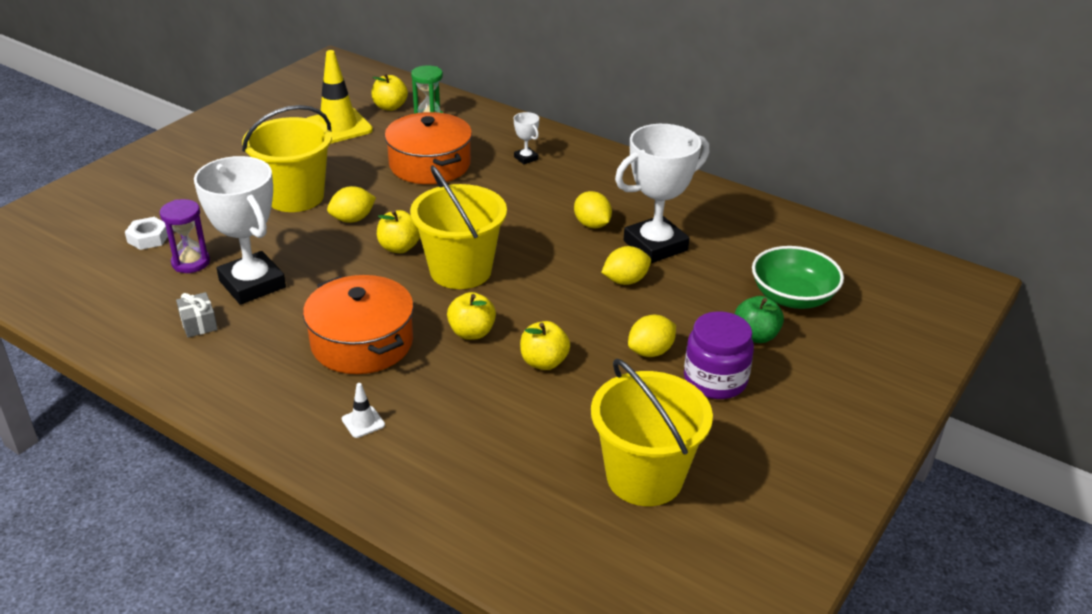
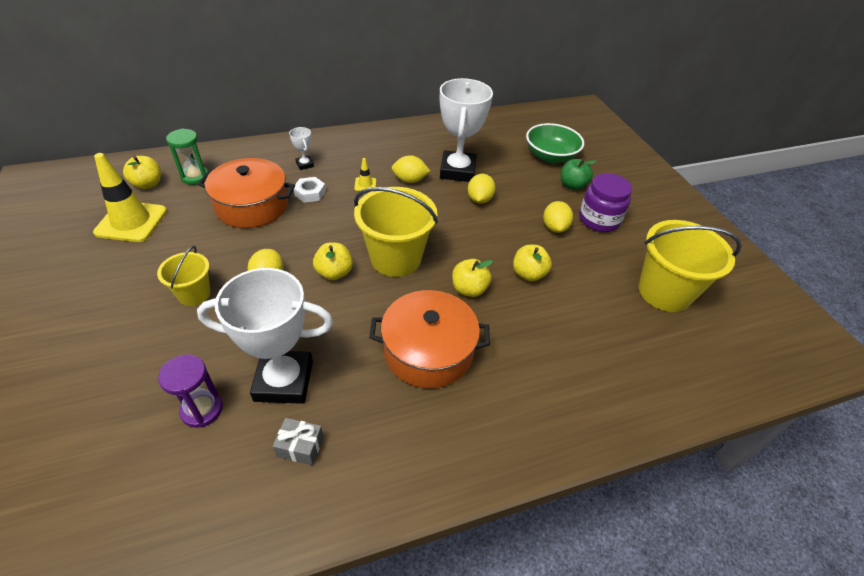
camera: 55 degrees left, 10 degrees up
white nut [125,217,168,250] -> white nut moved to [294,177,326,203]
yellow bucket [242,105,332,212] -> yellow bucket [157,246,210,306], size x0.55
white traffic cone [342,383,385,438] -> none
white trophy [514,112,539,164] -> white trophy turned 60 degrees clockwise [289,127,314,170]
none -> yellow traffic cone [354,158,376,191]

